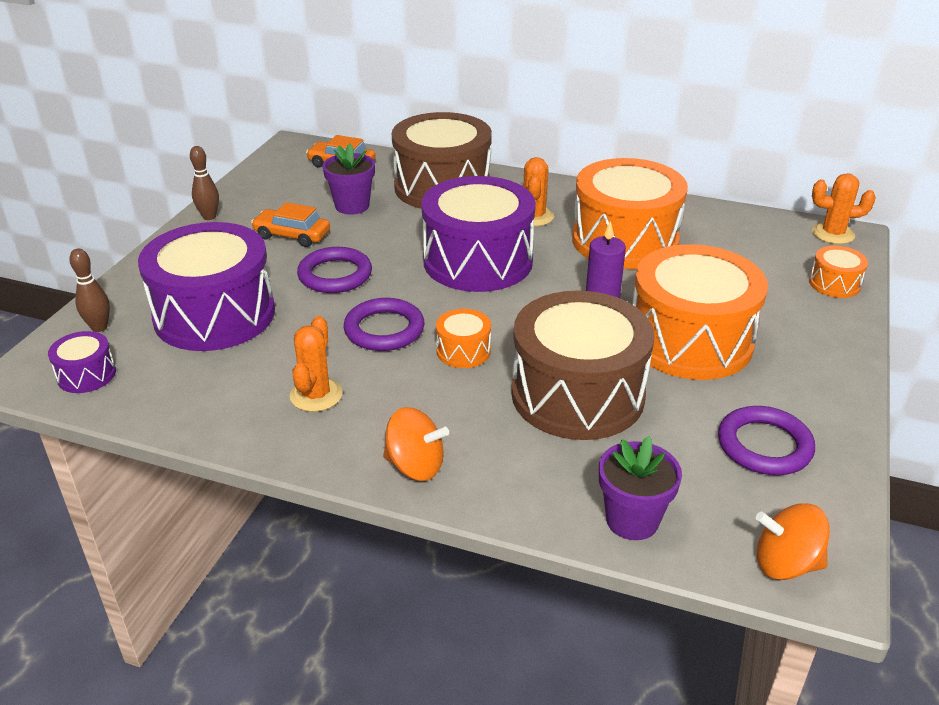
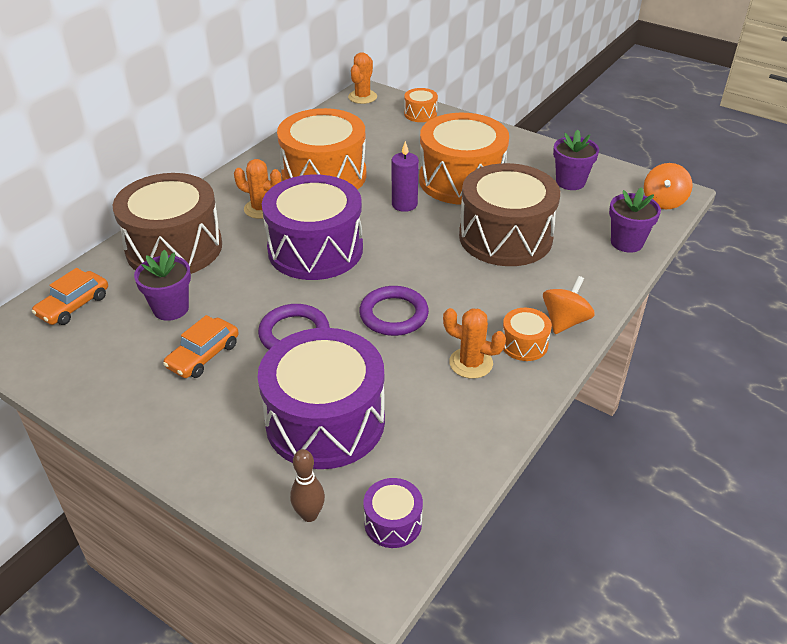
camera: 75 degrees left, 5 degrees up
brown bowling pin [190,146,219,220] -> none
orange drum [436,309,491,368] -> orange drum moved to [502,308,552,361]
purple ring [718,406,815,475] -> purple flower pot [553,130,599,190]

